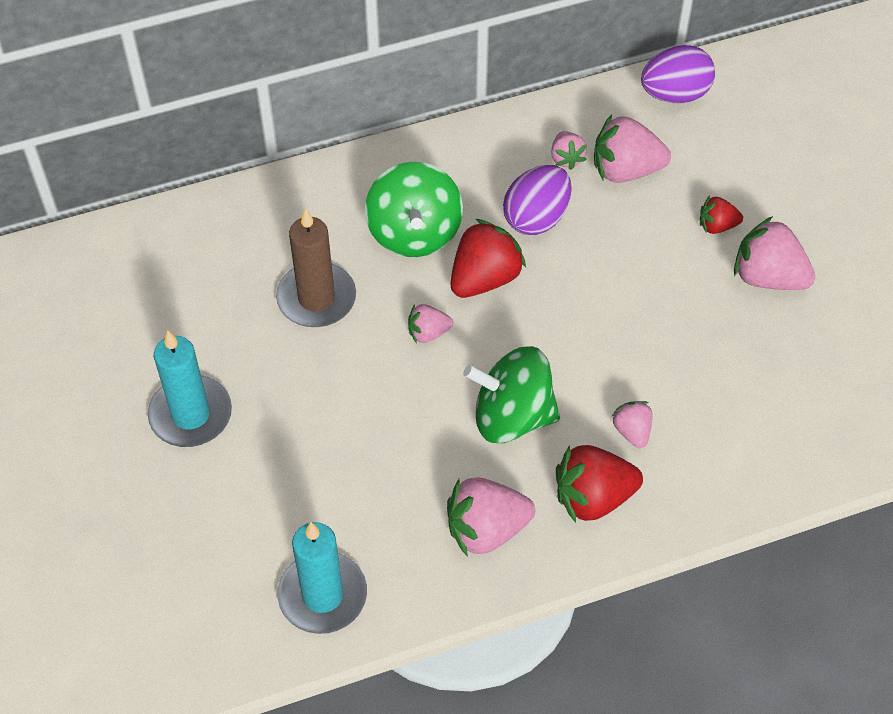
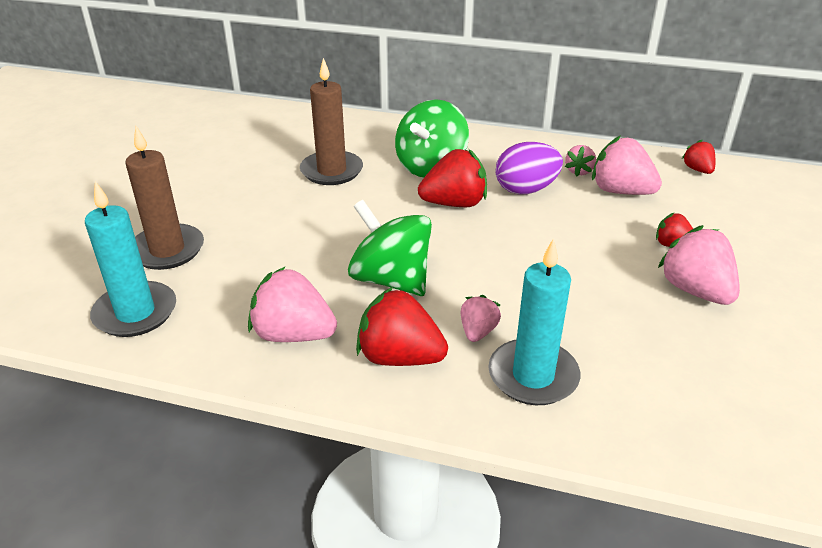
camera: 35 degrees right, 20 degrees down
turquoise candle [148,331,232,447] -> turquoise candle moved to [489,238,580,405]
pink strawberry [408,304,453,343] -> none
purple egg [641,45,715,104] -> red strawberry [682,140,716,174]
none -> brown candle [125,126,204,270]

